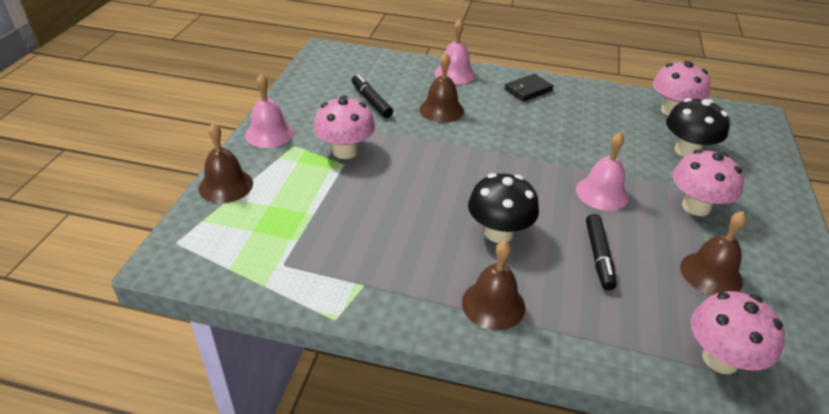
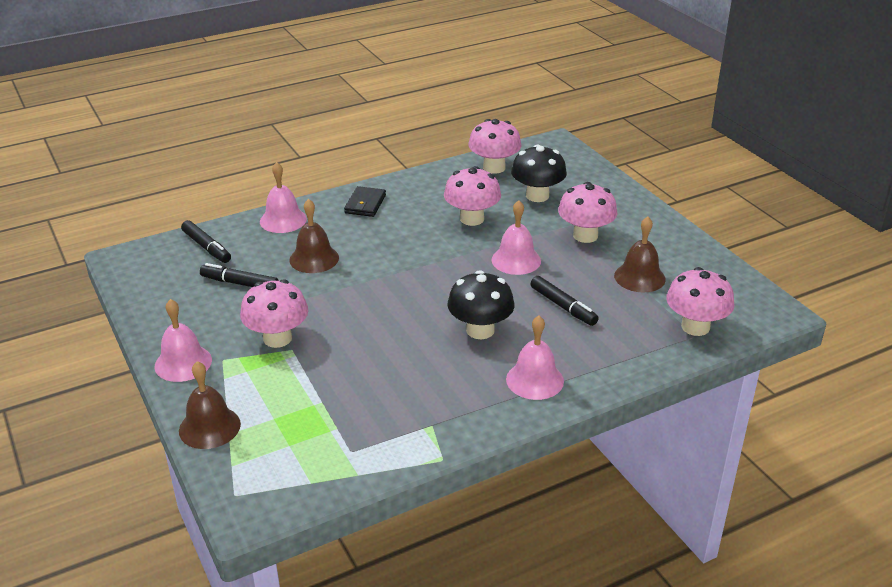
camera: 40 degrees left, 5 degrees down
brown bell [462,240,525,330] -> pink bell [506,316,564,400]
none -> black marker [181,220,231,263]
none -> pink mushroom [444,166,501,226]

